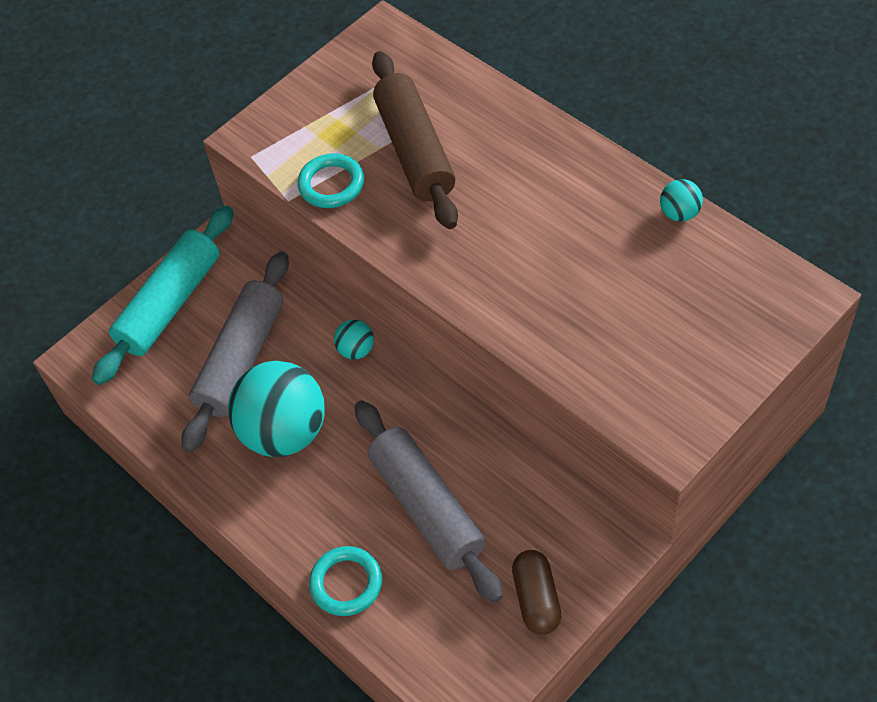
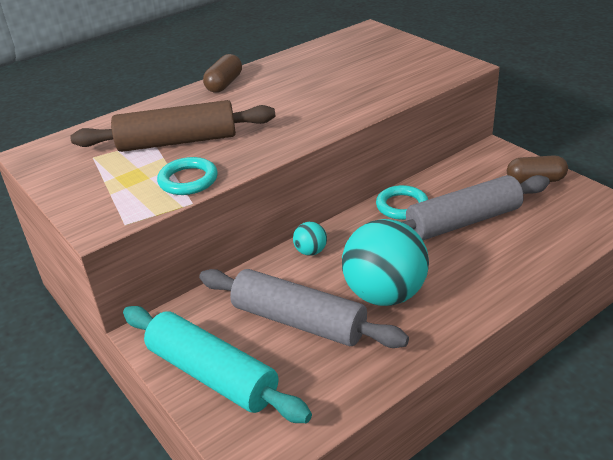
camera: 85 degrees left, 20 degrees down
turquoise ring [309,546,382,616] -> turquoise ring moved to [376,185,428,220]
turquoise ball [660,179,703,222] -> none
none -> brown capsule [203,54,242,93]

